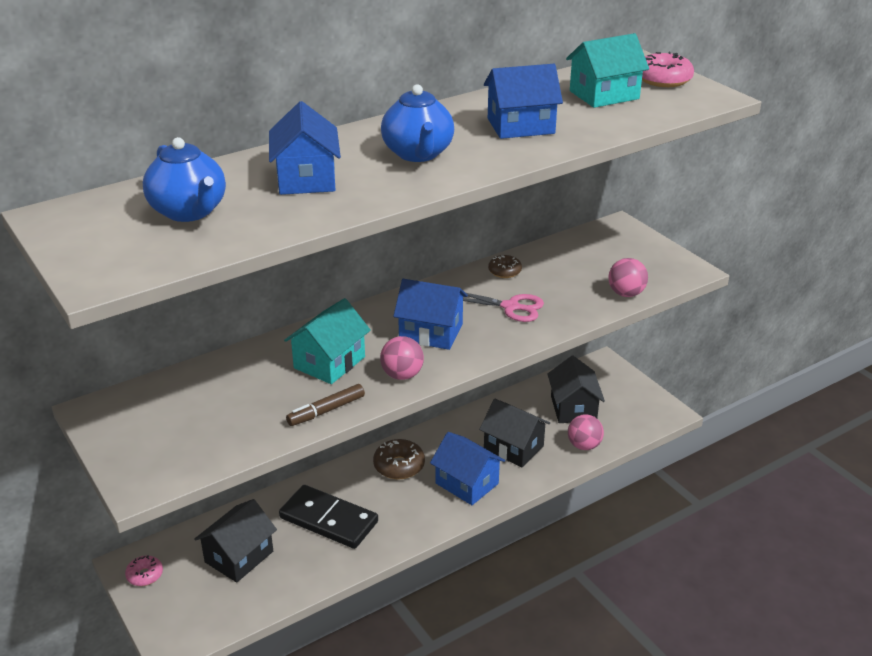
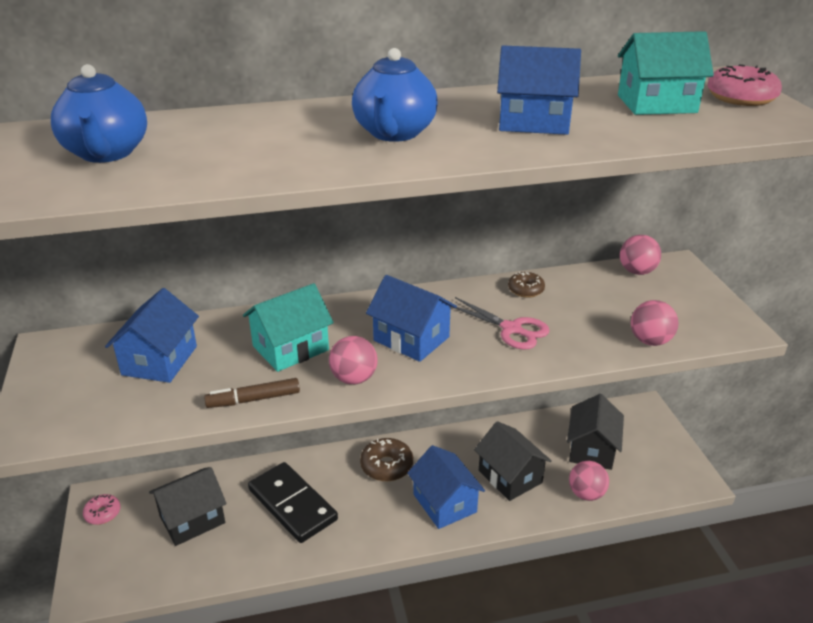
camera: 20 degrees right, 0 degrees up
blue house [269,101,341,195] -> blue house moved to [105,288,199,383]
none -> pink ball [620,235,661,275]

